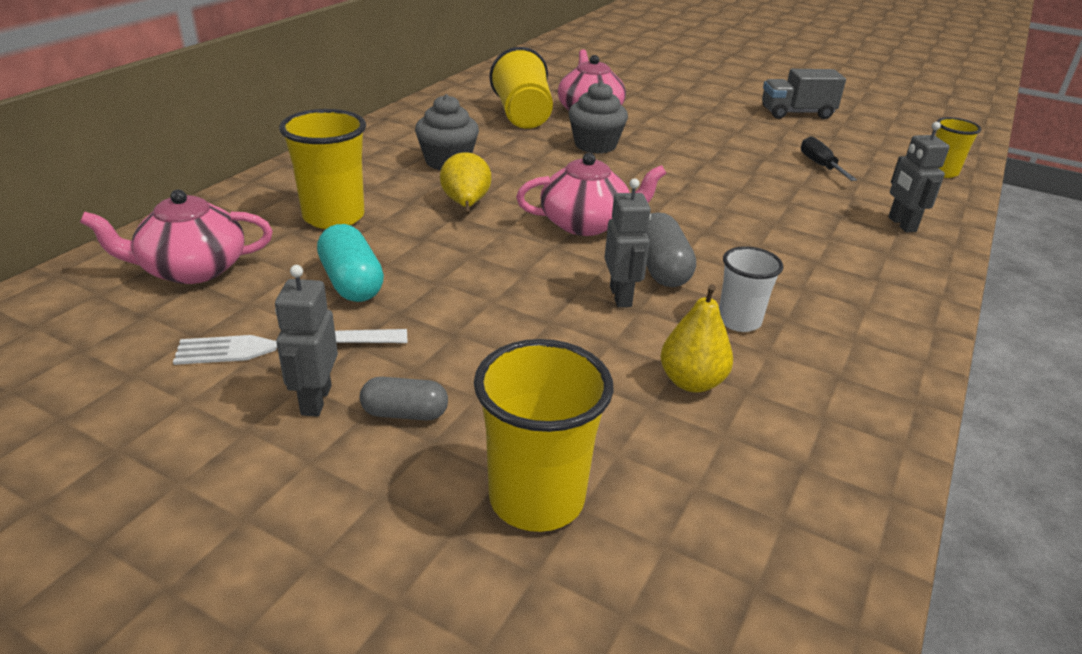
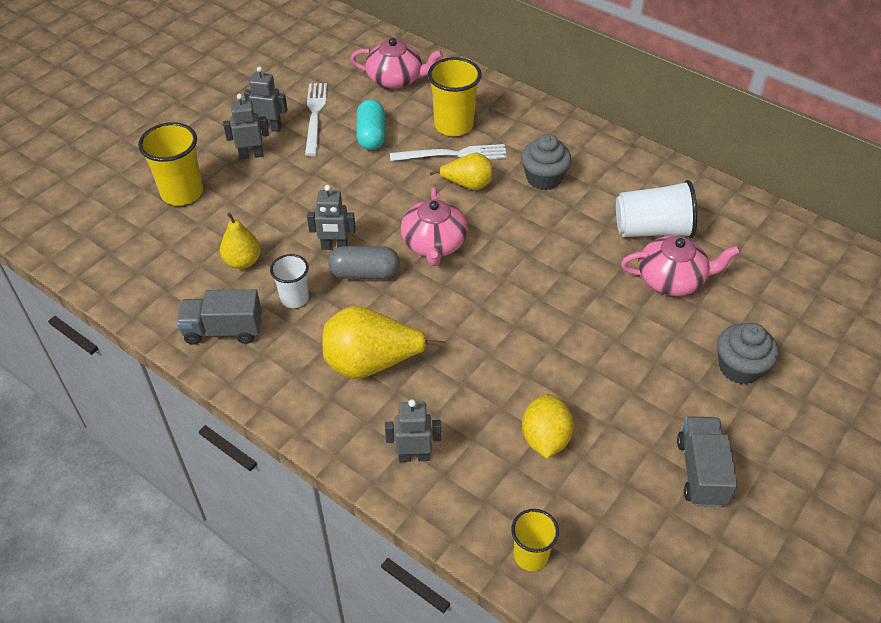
camera: 100 degrees right, 15 degrees up
pink teapot [80,190,273,284] -> pink teapot turned 105 degrees clockwise [351,38,443,89]
turquoise capsule [317,224,384,302] -> turquoise capsule turned 75 degrees counterclockwise [356,99,385,150]
grey capsule [360,377,448,421] -> grey robot [223,94,269,160]
yellow cup [490,47,553,129] -> white cup [616,180,697,238]
grey cupcake [568,81,628,154] -> grey cupcake moved to [717,323,778,384]
black screwdriver [801,136,857,181] -> yellow lemon [522,394,574,459]
none -> grey truck [176,289,262,345]
none -> yellow pear [323,306,446,379]
none -> white fork [390,144,507,161]

